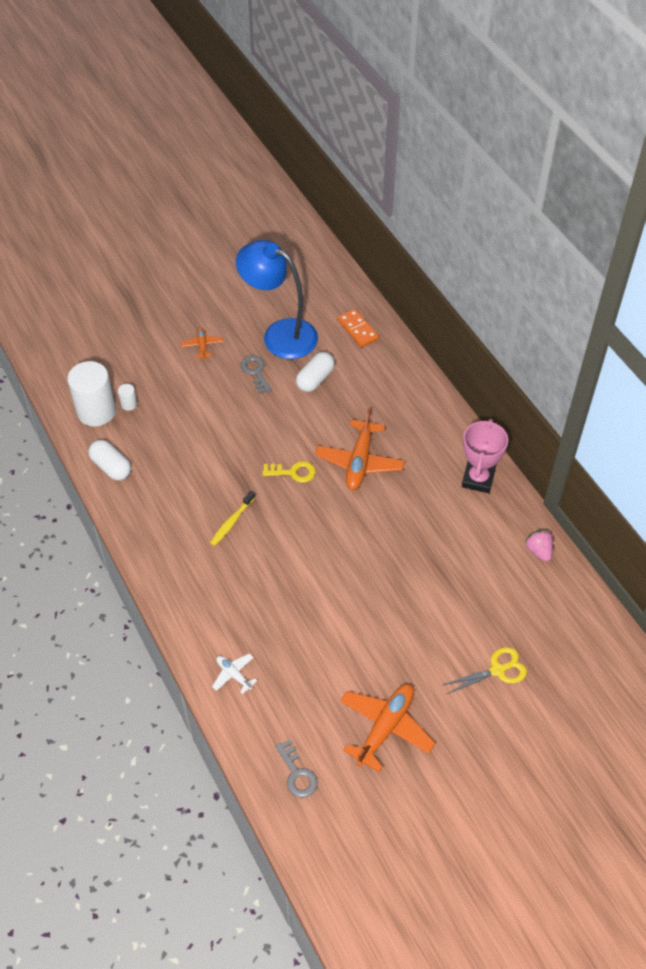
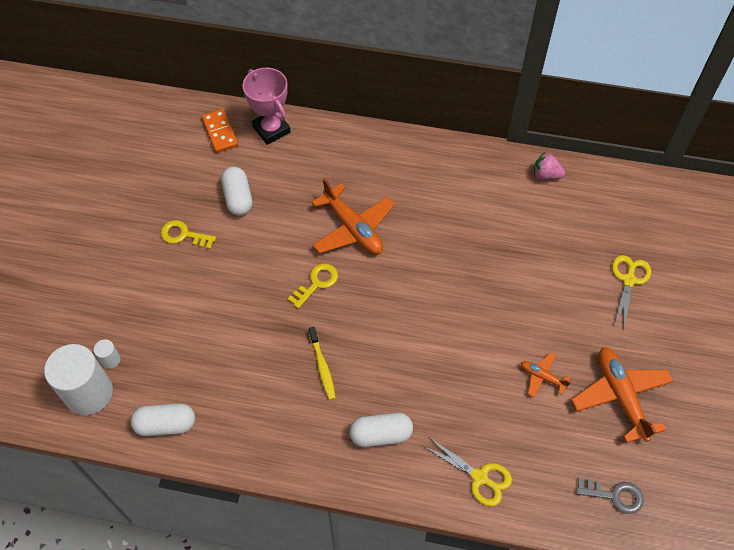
camera: 50 degrees left, 5 degrees up
orange plane [181,327,223,359] -> orange plane moved to [521,352,571,397]
white plane [212,653,257,694] -> yellow scissors [423,437,512,506]
blue lamp [236,240,318,359] -> none
grey key [240,355,272,394] -> yellow key [160,220,216,249]
orange domino [337,309,379,347] -> orange domino turned 60 degrees clockwise [202,109,238,153]
pink trophy [462,419,508,493] -> pink trophy moved to [243,68,291,145]
none -> white capsule [350,413,413,447]

